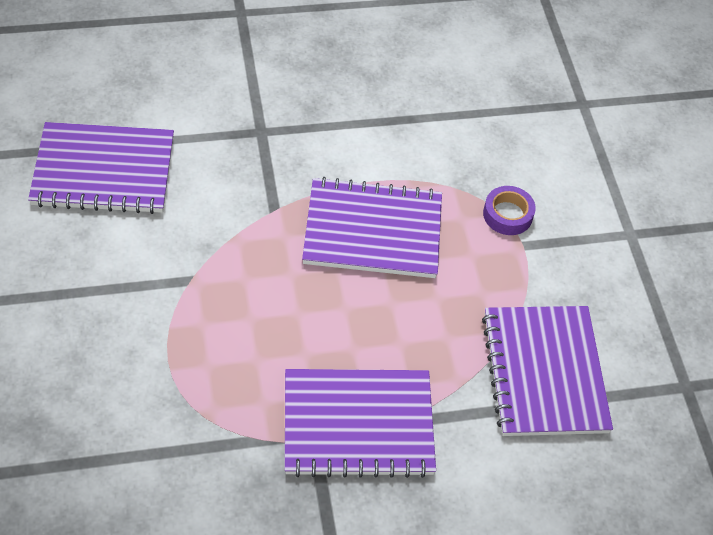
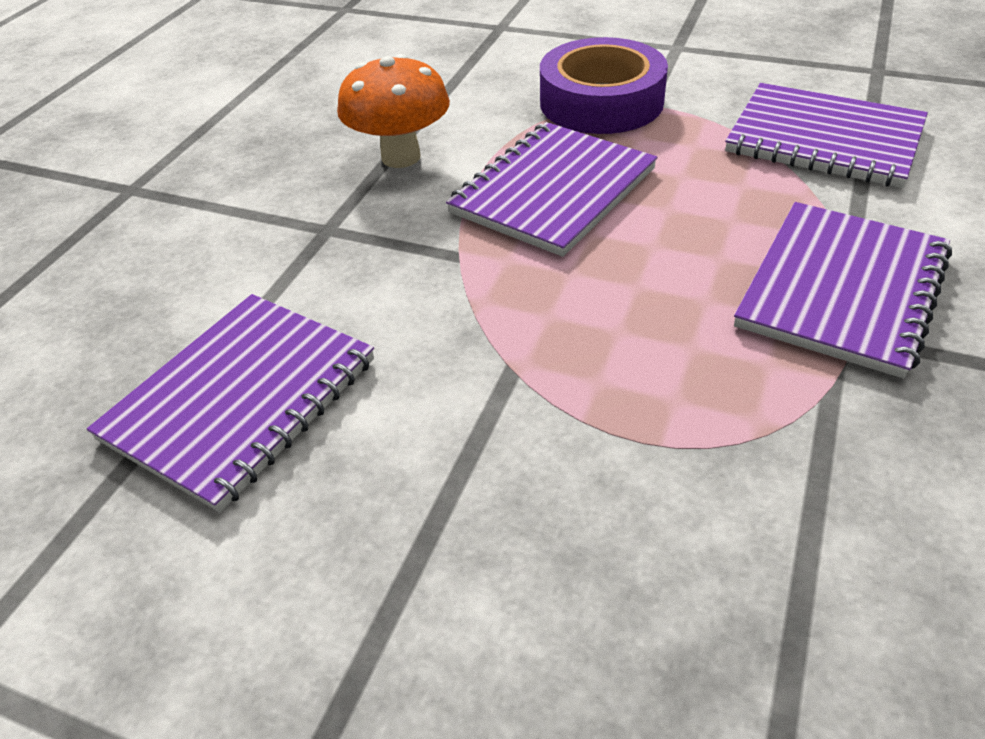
camera: 50 degrees left, 10 degrees down
purple tape [483,186,536,235] -> purple tape [540,37,668,134], size x2.08
none -> orange mushroom [337,54,450,168]

